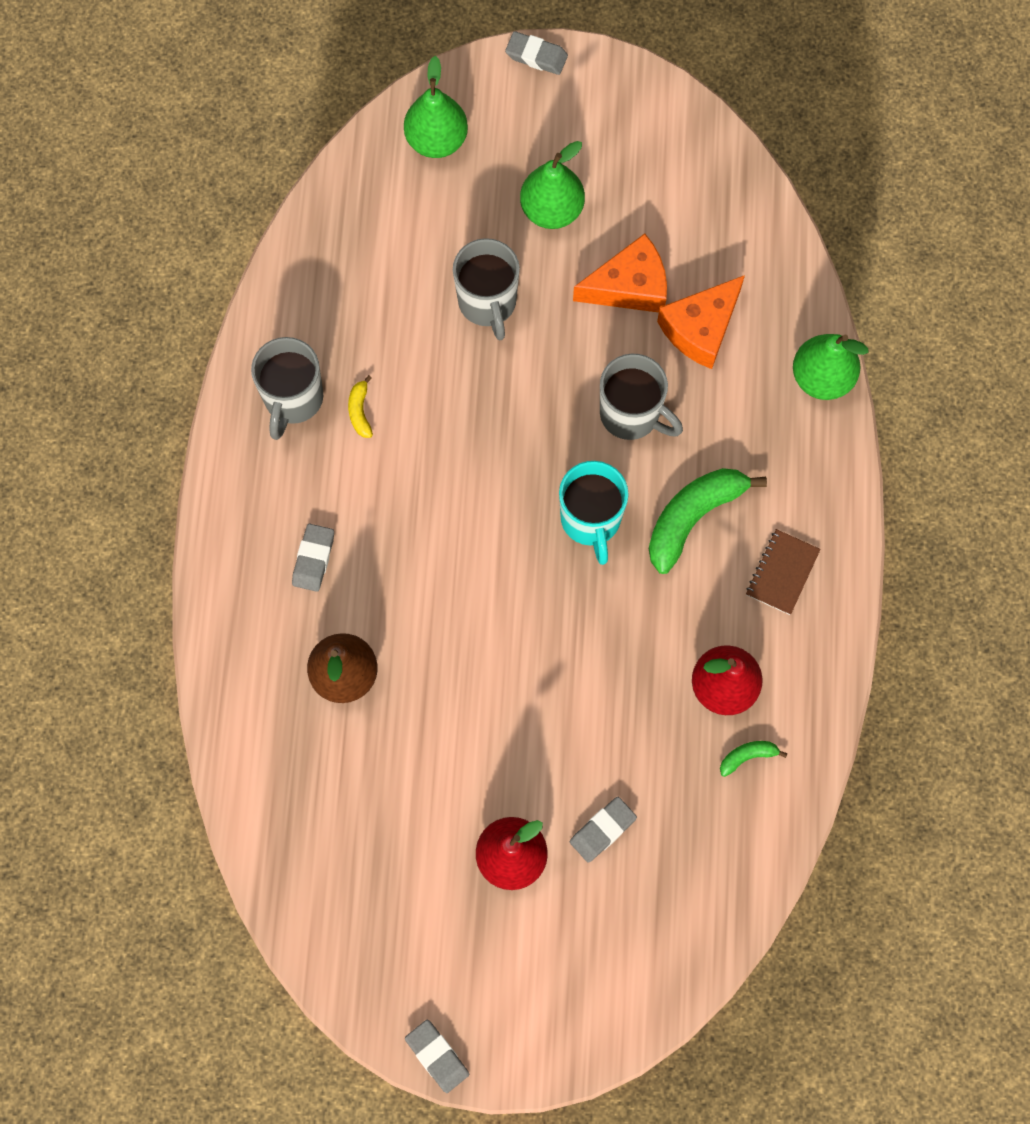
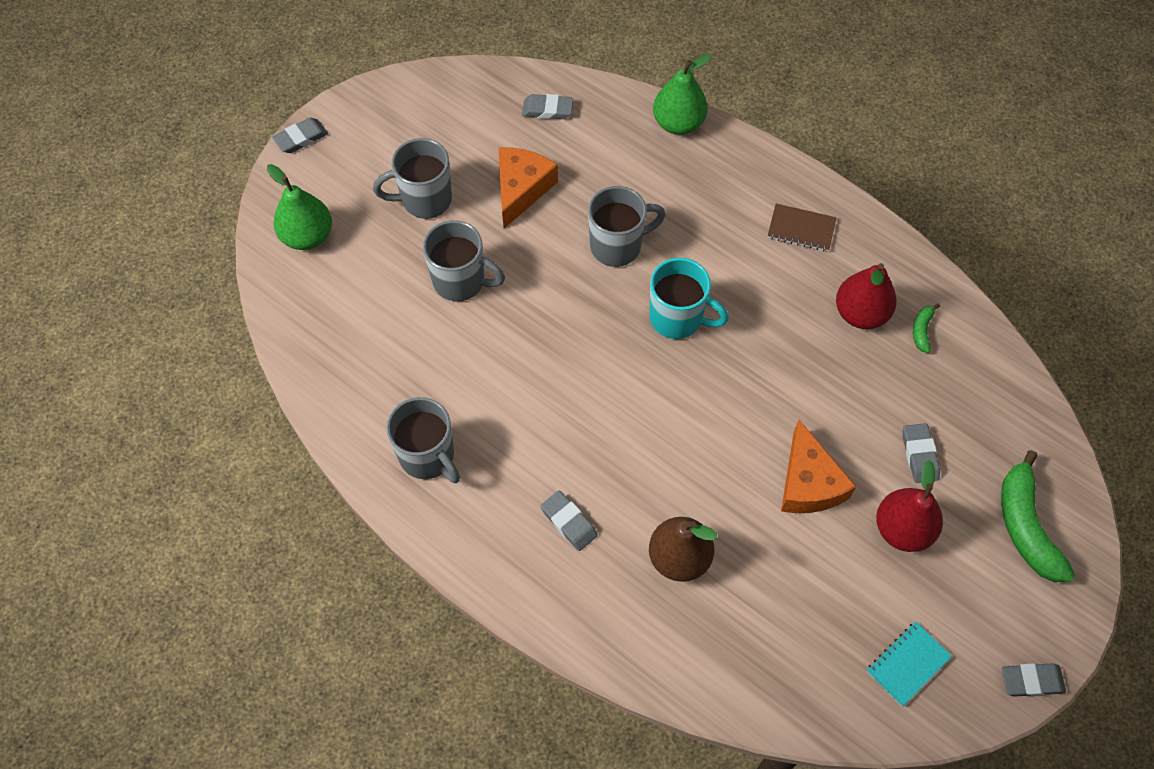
camera: 55 degrees left, 10 degrees down
yellow banana [348,375,373,438] -> none
green pear [520,141,585,229] -> grey mug [373,138,452,219]
green banana [649,468,767,574] -> green banana moved to [1001,450,1075,582]
orange cheese [657,275,745,369] -> orange cheese moved to [781,420,856,513]
brown notebook [746,529,821,615] -> brown notebook turned 45 degrees counterclockwise [768,204,837,252]
none -> grey eraser [522,94,573,119]
none -> turquoise notebook [867,622,952,706]

